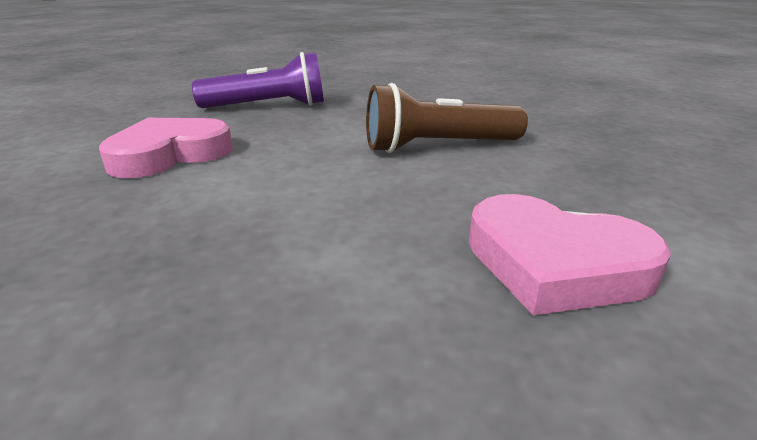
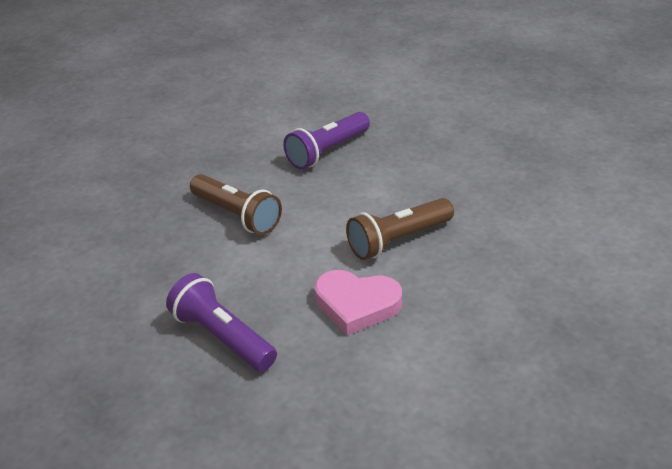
camera: 125 degrees left, 10 degrees up
pink heart [469,194,671,315] -> purple flashlight [283,112,370,170]
none -> brown flashlight [346,198,454,260]

